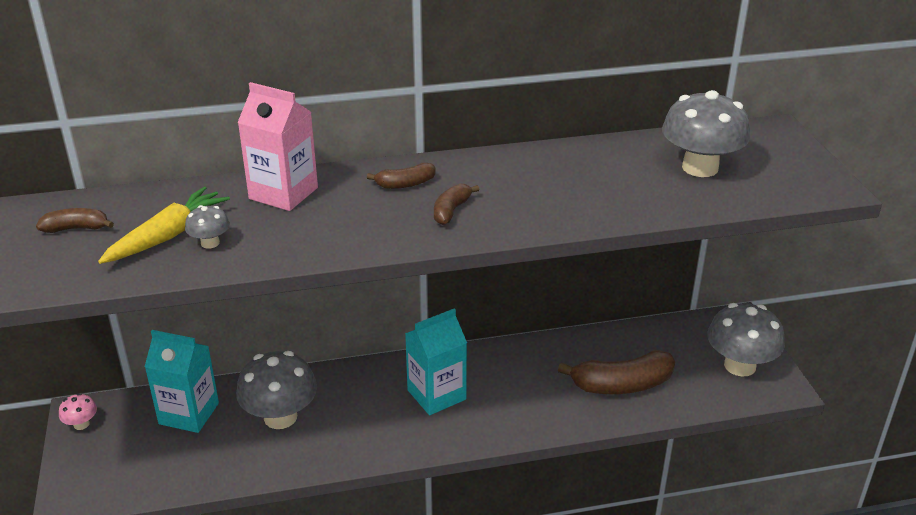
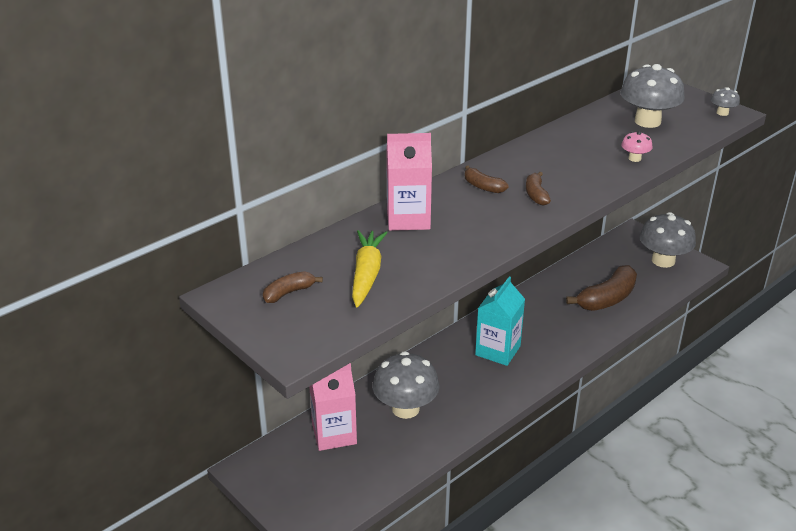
camera: 30 degrees left, 0 degrees up
pink mushroom [59,393,97,430] -> pink mushroom moved to [621,131,653,162]
turquoise carton [145,330,219,433] -> pink carton [309,363,357,451]
grey mushroom [185,205,230,249] -> grey mushroom moved to [711,87,740,116]
brown banana [367,163,436,189] -> brown banana turned 90 degrees clockwise [465,166,509,193]

